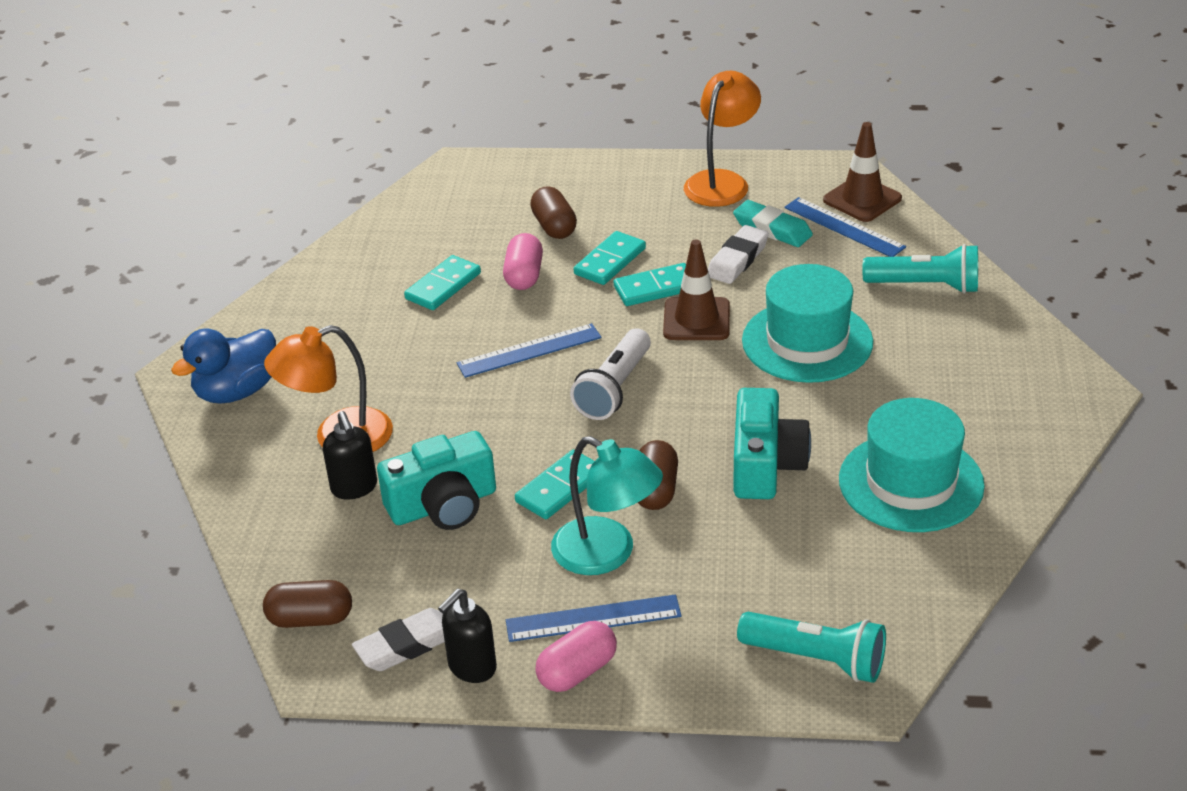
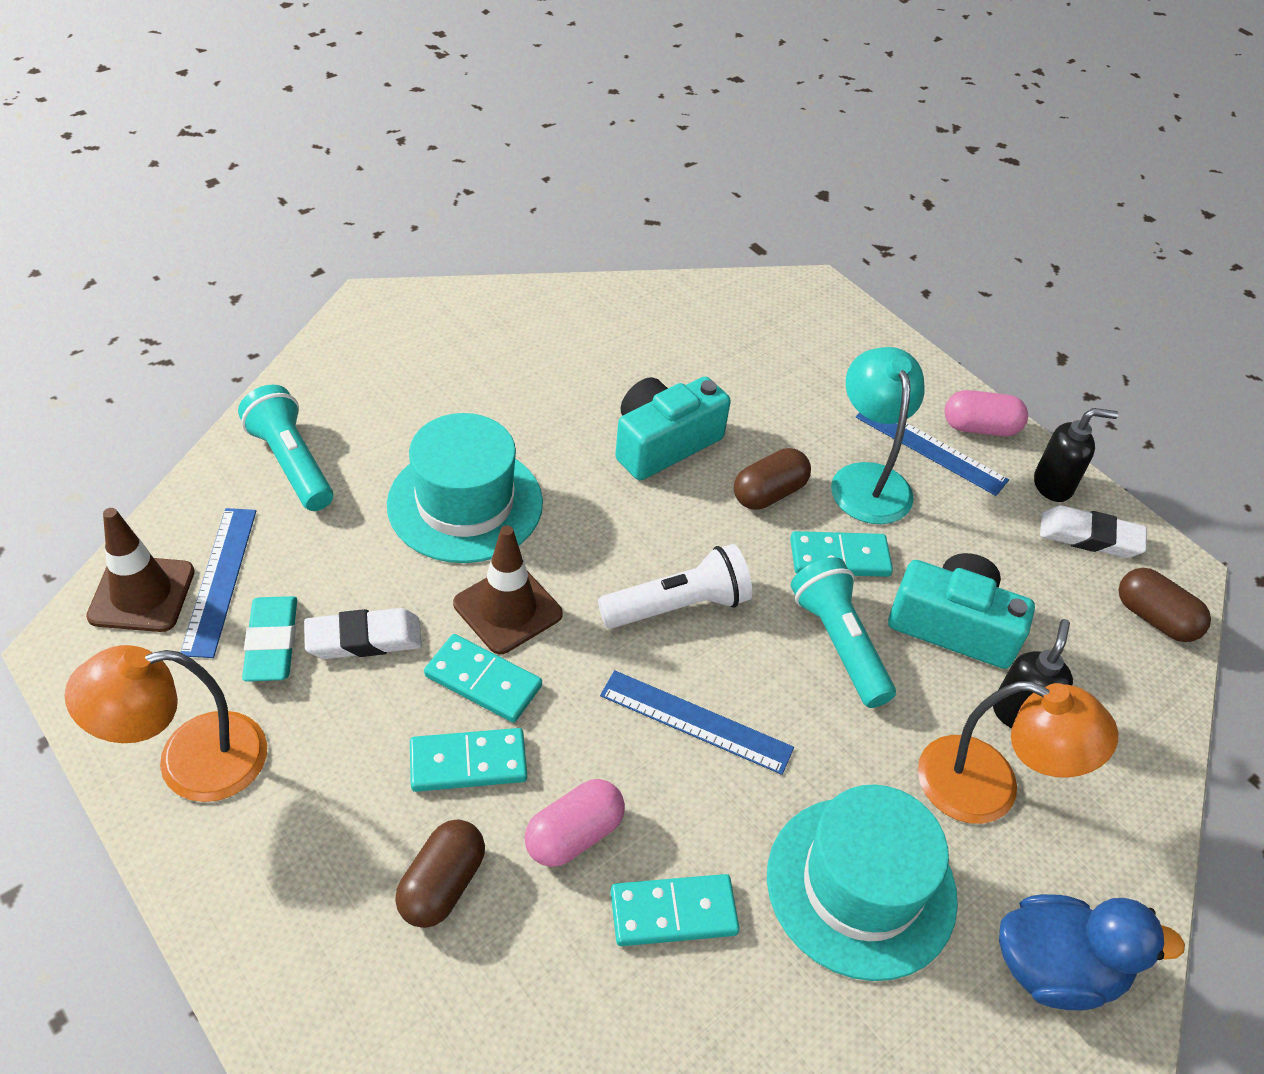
camera: 140 degrees left, 10 degrees up
turquoise flashlight [737,612,886,683] -> turquoise flashlight moved to [791,557,896,708]
turquoise hat [839,398,985,532] -> turquoise hat moved to [767,785,958,981]

